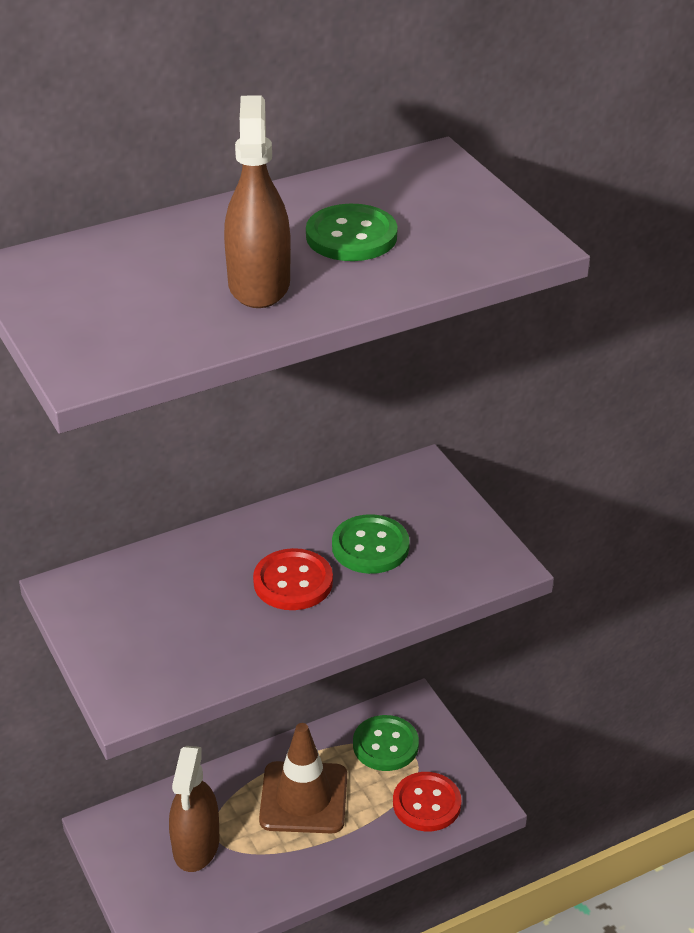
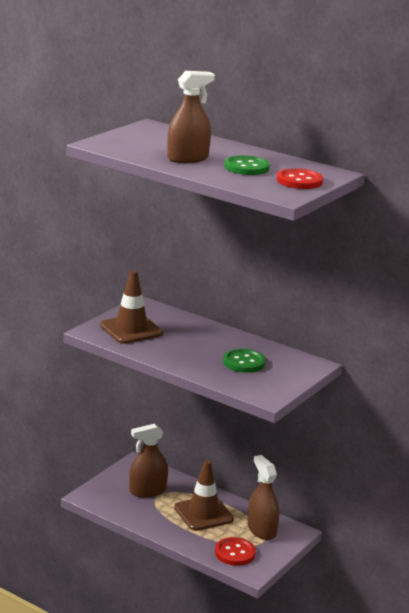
camera: 60 degrees right, 15 degrees down
red button [253,548,333,610] -> red button moved to [277,168,323,189]
green button [353,715,419,771] -> brown spray bottle [247,455,279,540]
none -> brown traffic cone [100,270,163,344]

